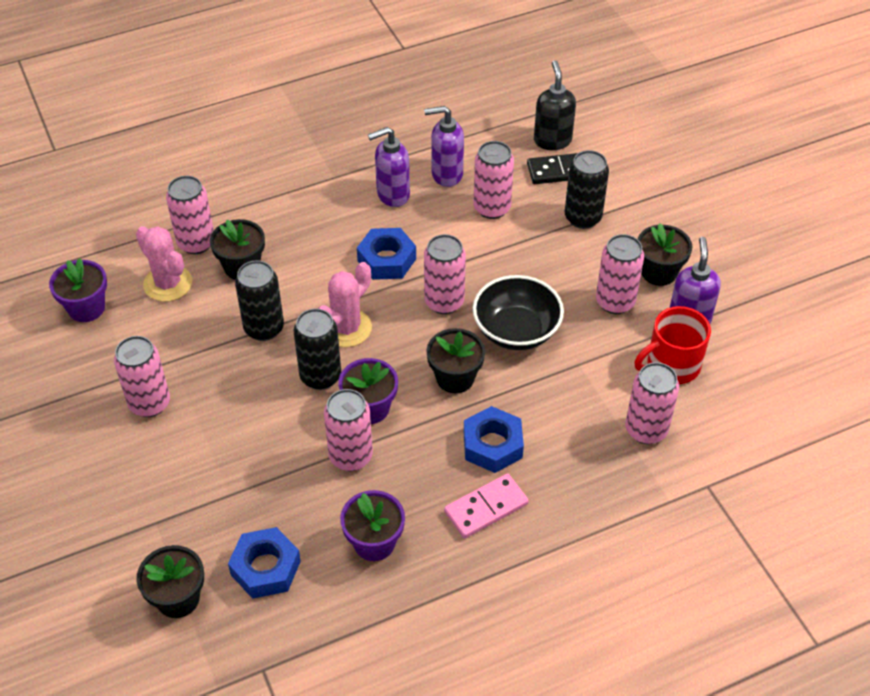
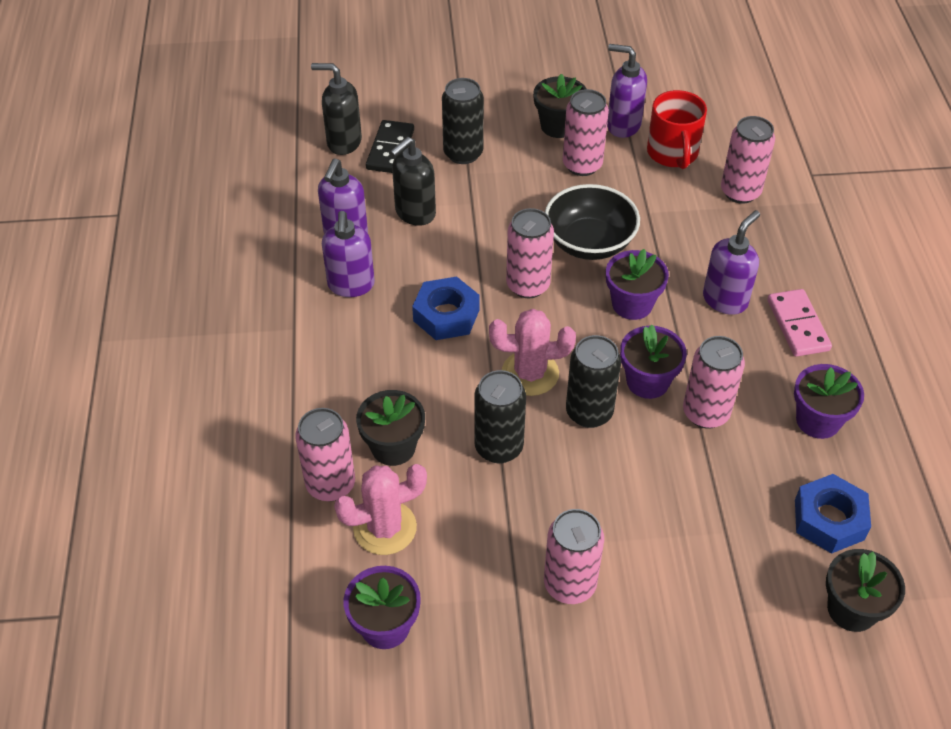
camera: 70 degrees left, 0 degrees up
pink cactus [318,262,372,347] -> pink cactus turned 60 degrees counterclockwise [489,309,576,396]
black flower pot [426,328,485,393] -> purple flower pot [606,249,669,320]
blue nut [464,406,524,473] -> purple soap dispenser [703,210,760,315]
pink can [473,141,514,219] -> black soap dispenser [390,137,436,226]

